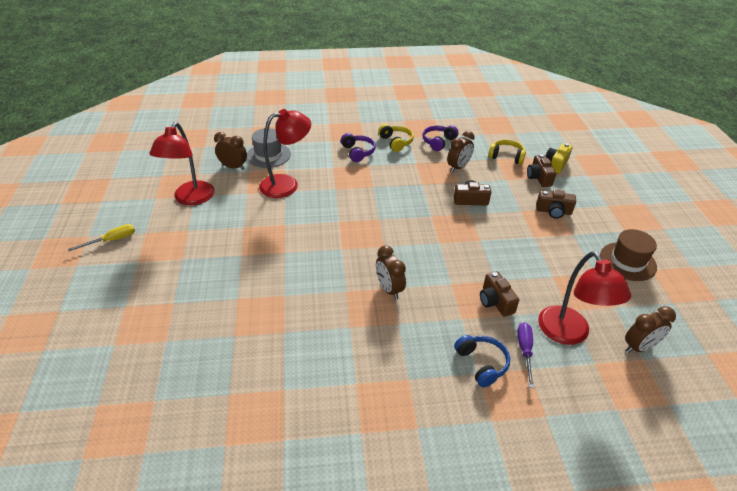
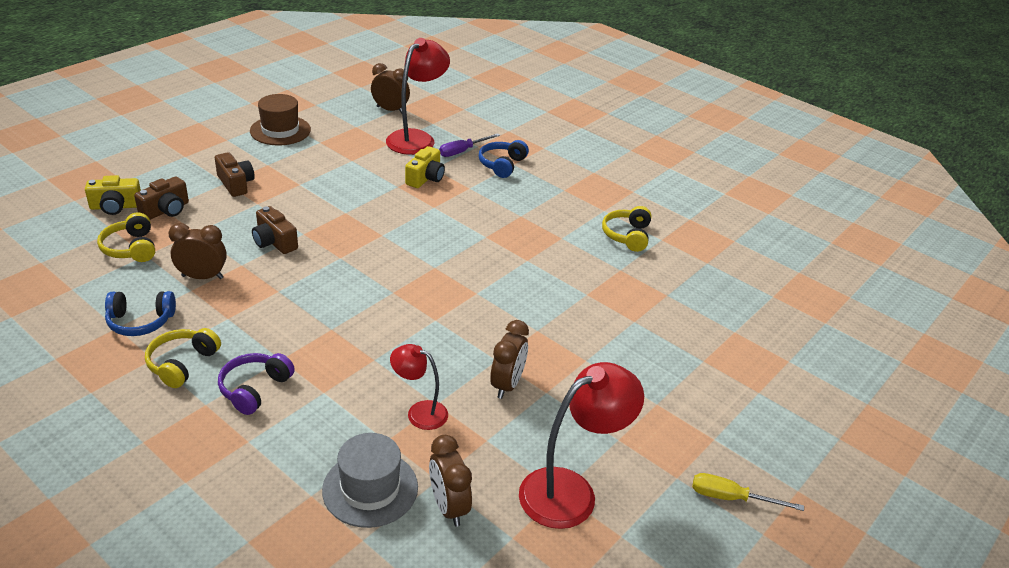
camera: 135 degrees left, 5 degrees down
red lamp [259,109,311,198] -> red lamp [390,344,448,430], size x0.57
brown clock [376,245,406,299] -> brown clock moved to [490,320,529,399]
purple headphones [422,125,459,151] -> blue headphones [105,291,176,336]
brown camera [480,271,519,317] -> yellow camera [405,146,445,188]
none -> yellow headphones [602,206,651,252]

